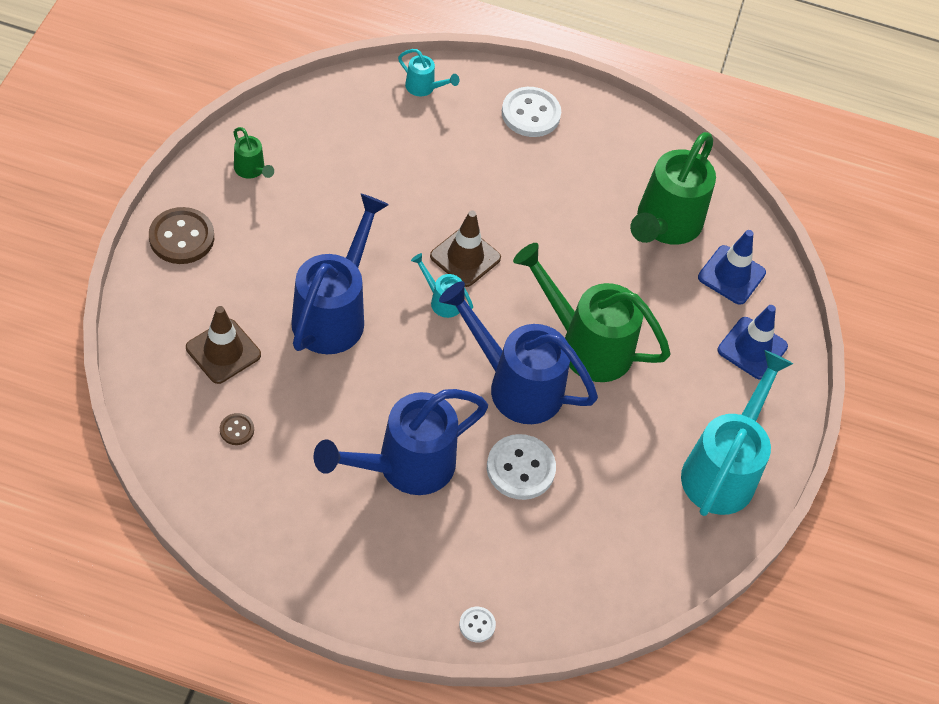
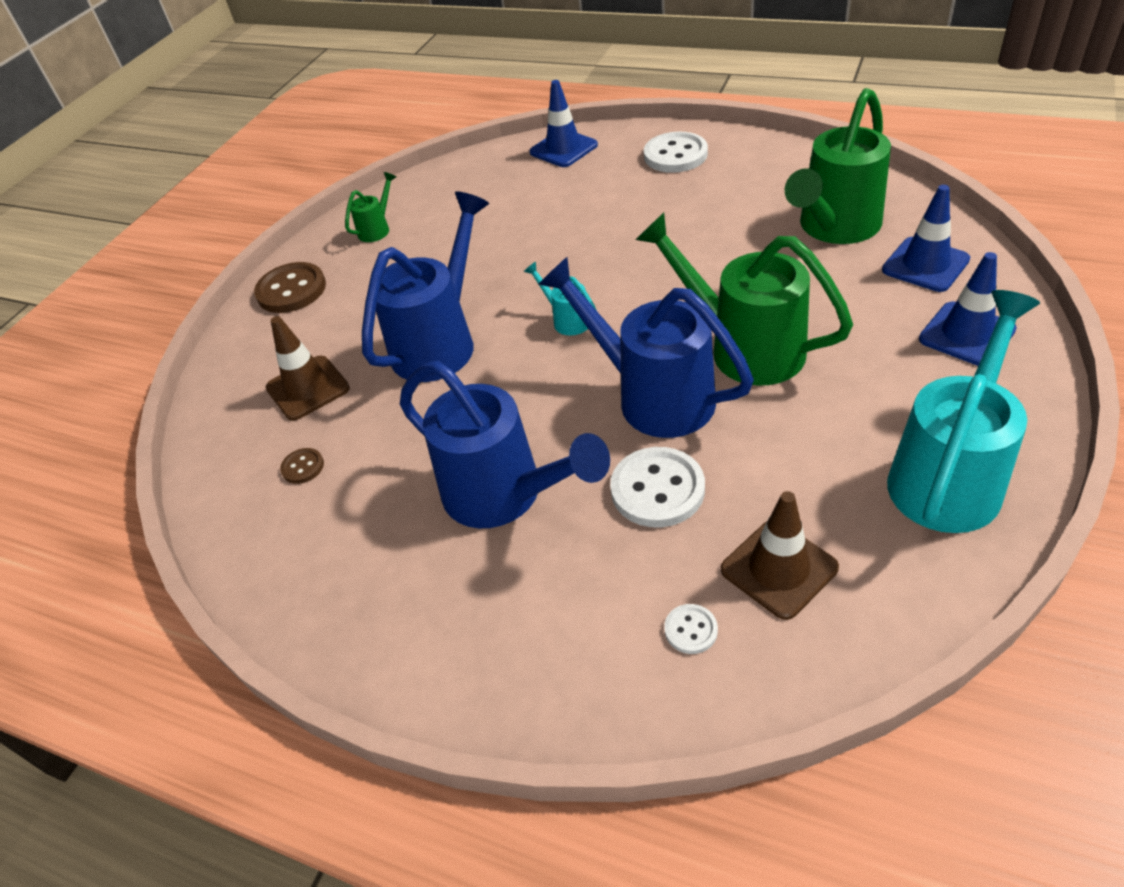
camera: 20 degrees right, 10 degrees down
green watering can [234,127,274,179] -> green watering can turned 120 degrees counterclockwise [345,172,396,242]
blue watering can [314,389,488,495] -> blue watering can turned 120 degrees counterclockwise [400,361,610,528]
turquoise watering can [398,49,459,97] -> blue traffic cone [530,80,598,167]
brown traffic cone [430,211,501,287] -> brown traffic cone moved to [721,491,839,620]
white button [459,607,496,642] -> white button moved to [664,604,718,654]

